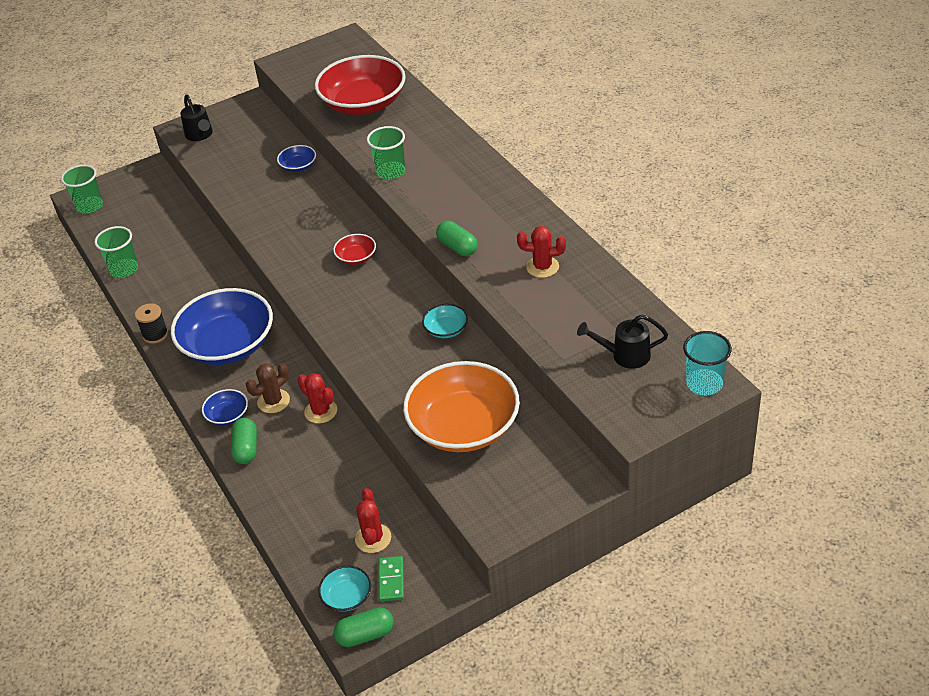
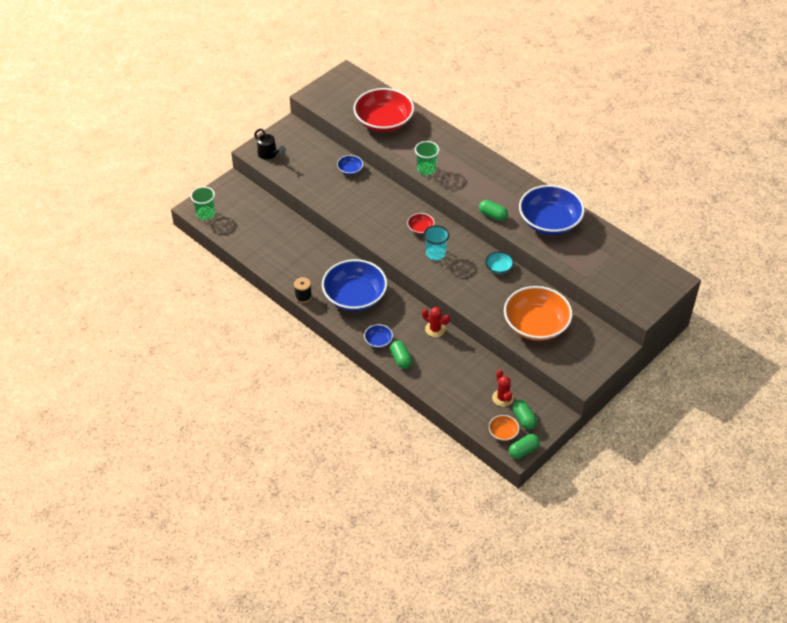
camera: 20 degrees left, 5 degrees up
green cup [94,226,138,278] -> none
brown cactus [246,363,290,413] -> none
turquoise bowl [318,566,371,612] -> orange bowl [489,415,519,441]
green domino [379,556,404,602] -> green capsule [512,400,537,430]
red cactus [517,226,566,278] -> blue bowl [519,185,585,235]
black watering can [577,314,668,369] -> none
turquoise cup [683,331,732,395] -> turquoise cup moved to [424,225,449,260]

